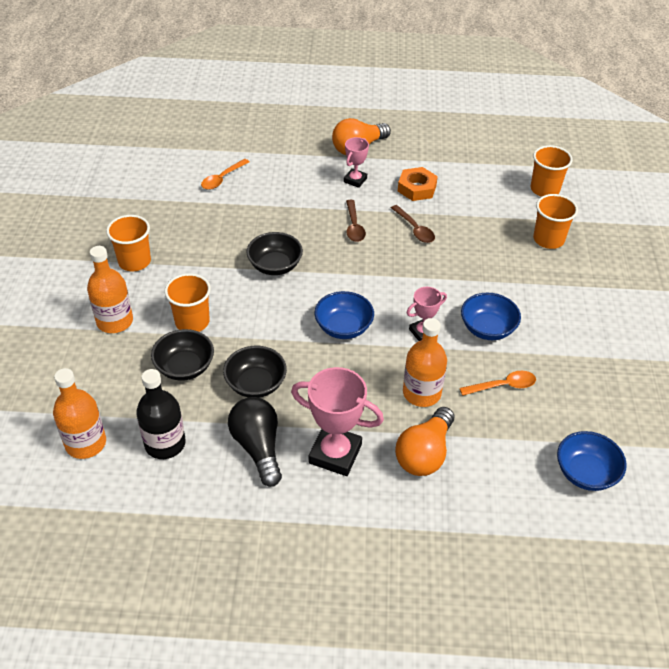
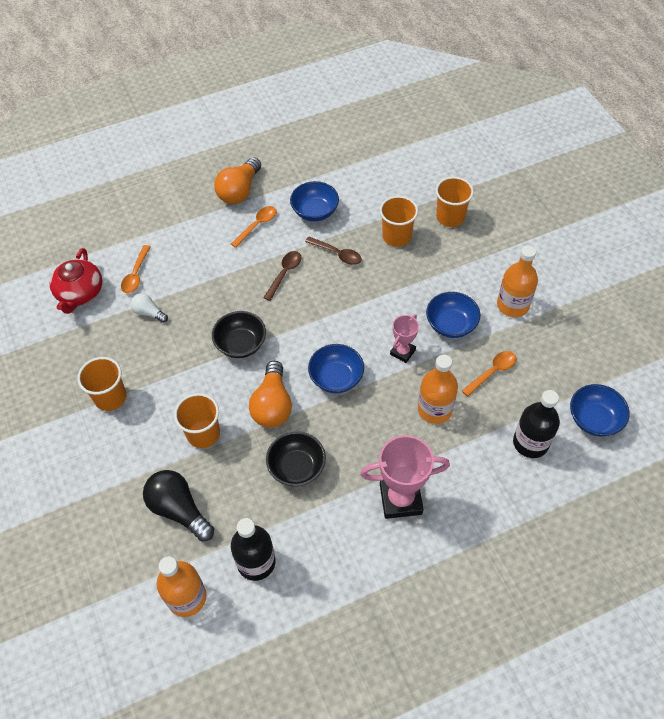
camera: 25 degrees left, 10 degrees up
orange bottle [87,246,133,333] -> orange bottle moved to [497,245,538,317]
black bowl [151,329,214,381] -> none
black light bulb [228,397,282,487] -> black light bulb moved to [143,470,214,542]
pink trophy [344,137,369,188] -> orange spoon [231,206,277,248]
brown spoon [346,200,366,242] -> brown spoon turned 120 degrees counterclockwise [263,251,301,301]
orange light bulb [395,407,454,476] -> orange light bulb moved to [249,361,292,428]
orange nut [398,167,438,201] -> blue bowl [290,181,339,221]
orange cup [531,145,573,197] -> orange cup moved to [380,196,418,247]
none -> red teapot [50,248,102,314]
none -> white light bulb [131,293,168,323]
none -> black bottle [513,390,560,458]

